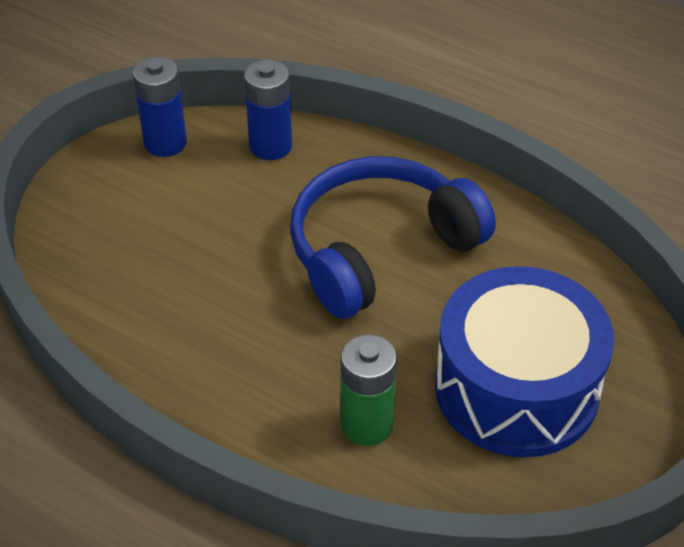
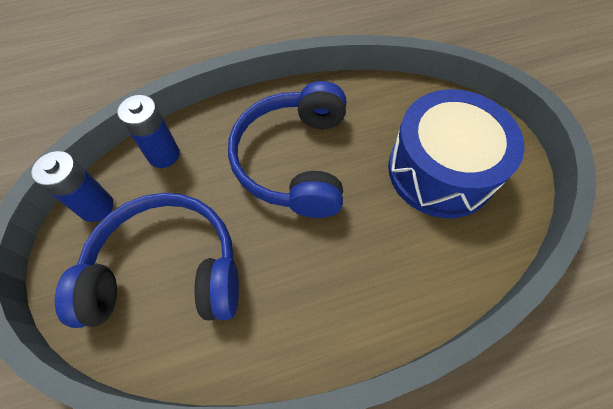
camera: 50 degrees left, 15 degrees up
green battery [341,334,397,446] -> none
none -> blue headphones [55,193,239,328]

